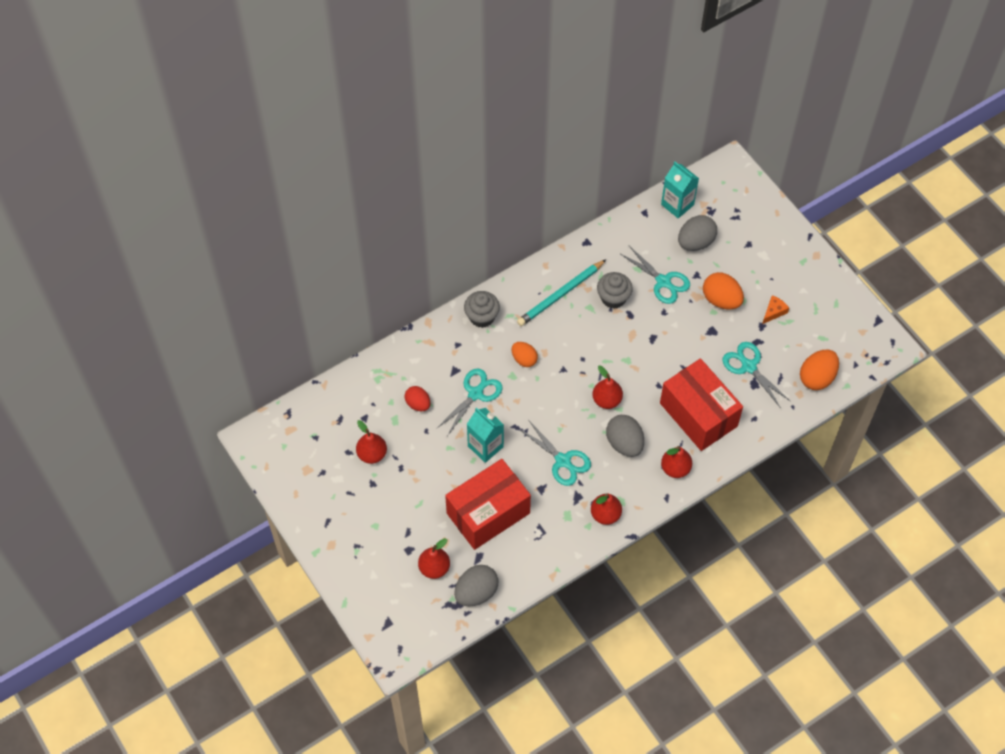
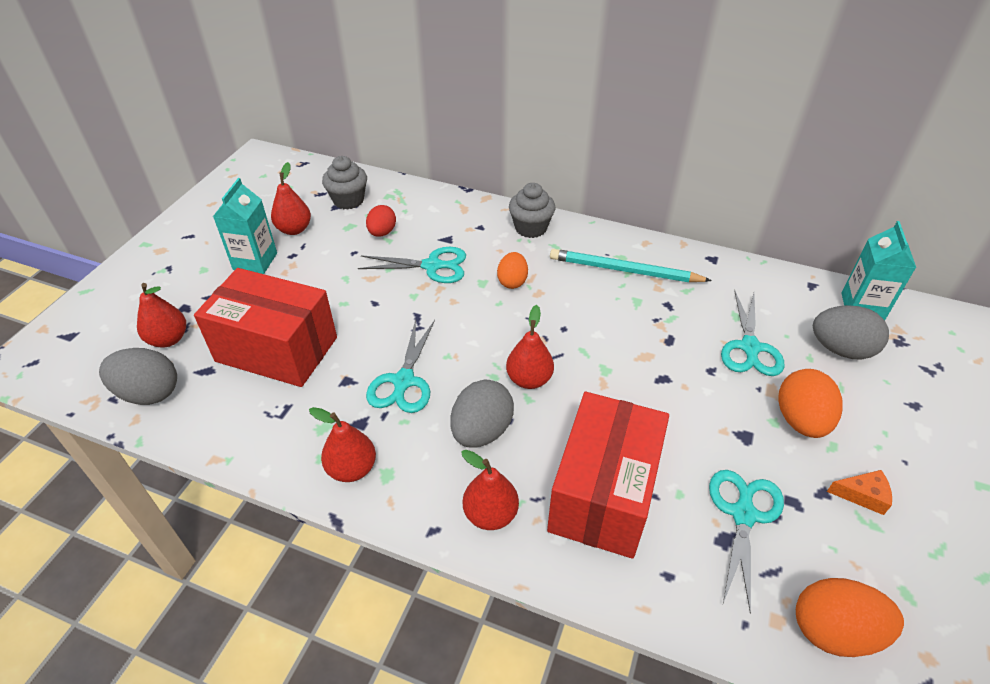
camera: 55 degrees right, 15 degrees down
turquoise carton [467,408,504,463] -> turquoise carton moved to [213,178,277,274]
grey cupcake [597,272,633,309] -> grey cupcake moved to [322,156,367,210]

